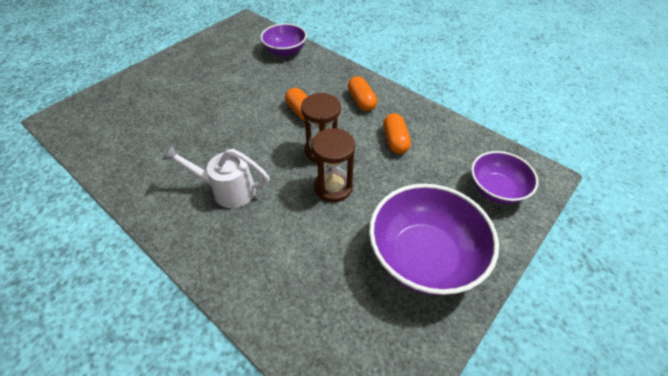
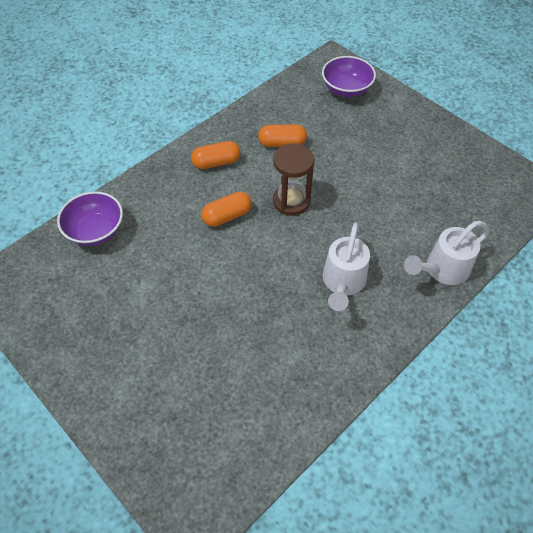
camera: 85 degrees left, 5 degrees up
brown hourglass [312,128,355,202] -> none
purple bowl [369,184,499,295] -> none
none -> white watering can [404,221,490,285]

